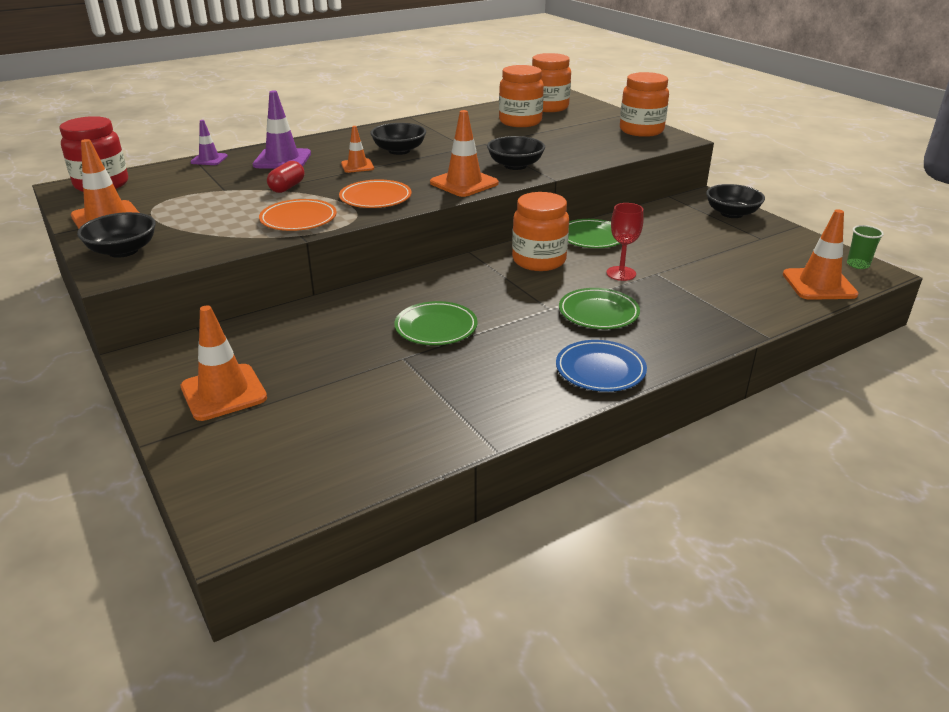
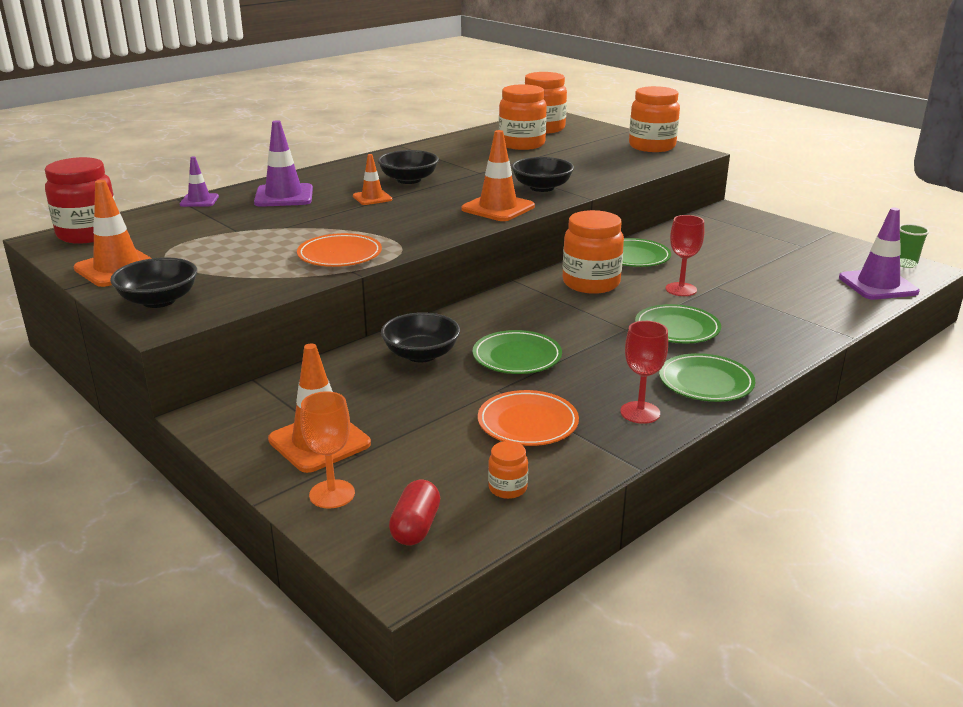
camera: 10 degrees left, 5 degrees down
red capsule [267,161,304,193] -> red capsule moved to [389,480,440,545]
orange plate [339,179,412,208] -> orange plate moved to [478,390,579,446]
blue plate [556,340,647,392] -> green plate [659,353,756,402]
black bowl [706,184,765,218] -> black bowl moved to [381,312,460,362]
orange traffic cone [783,209,858,300] -> purple traffic cone [839,207,919,300]
none -> orange goblet [300,391,355,508]
none -> orange jar [488,441,528,499]
none -> red goblet [620,321,668,424]

